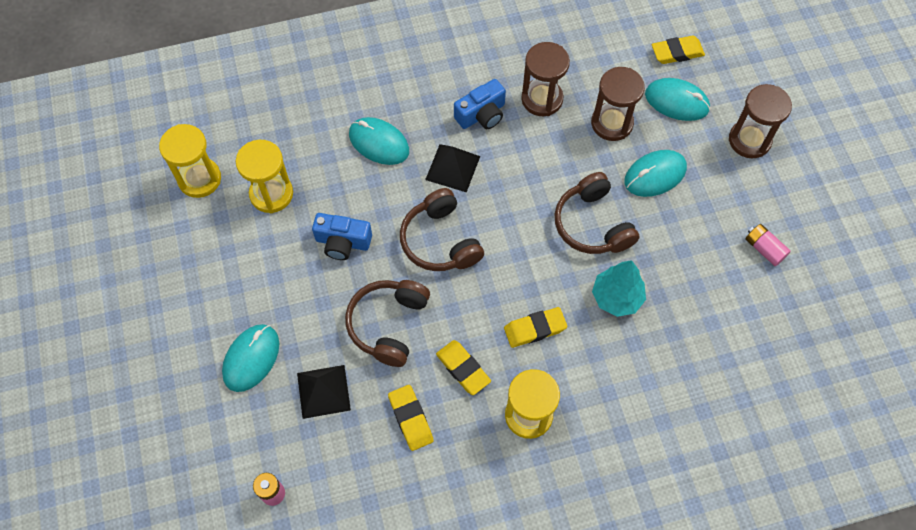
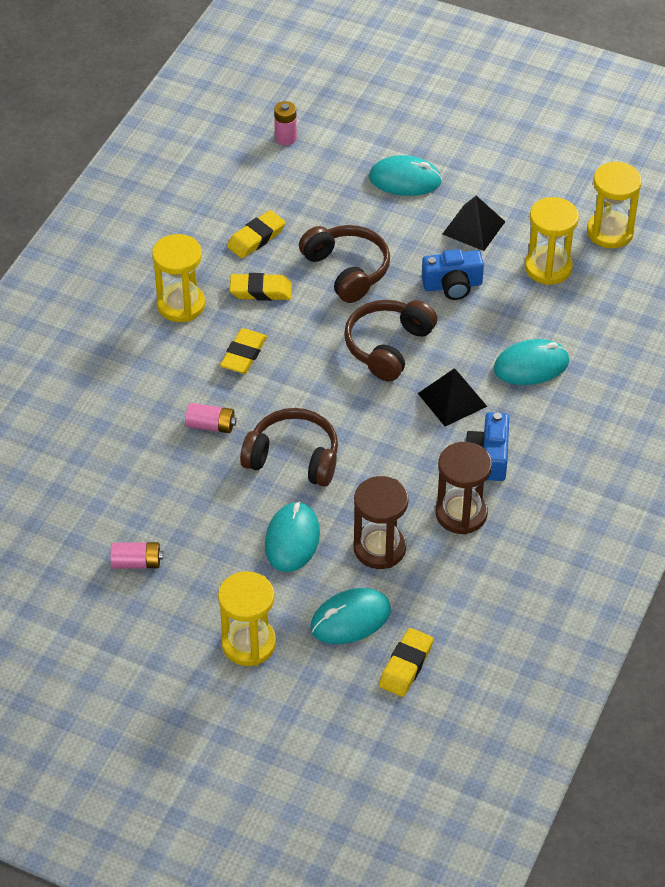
camera: 130 degrees right, 15 degrees down
turquoise mouse [222,324,279,392] -> turquoise mouse turned 60 degrees counterclockwise [369,155,442,196]
black pyramid [297,365,351,419] -> black pyramid moved to [442,196,505,251]
blue camera [312,213,372,260] -> blue camera turned 150 degrees counterclockwise [422,249,484,300]
yellow eraser [388,385,434,451] -> yellow eraser turned 60 degrees counterclockwise [227,210,285,258]
brown headphones [400,188,484,271] -> brown headphones turned 75 degrees counterclockwise [344,300,437,381]
turquoise tree [592,260,646,317] -> pink battery [185,403,237,433]
brown hourglass [729,84,792,158] -> yellow hourglass [218,571,276,666]

